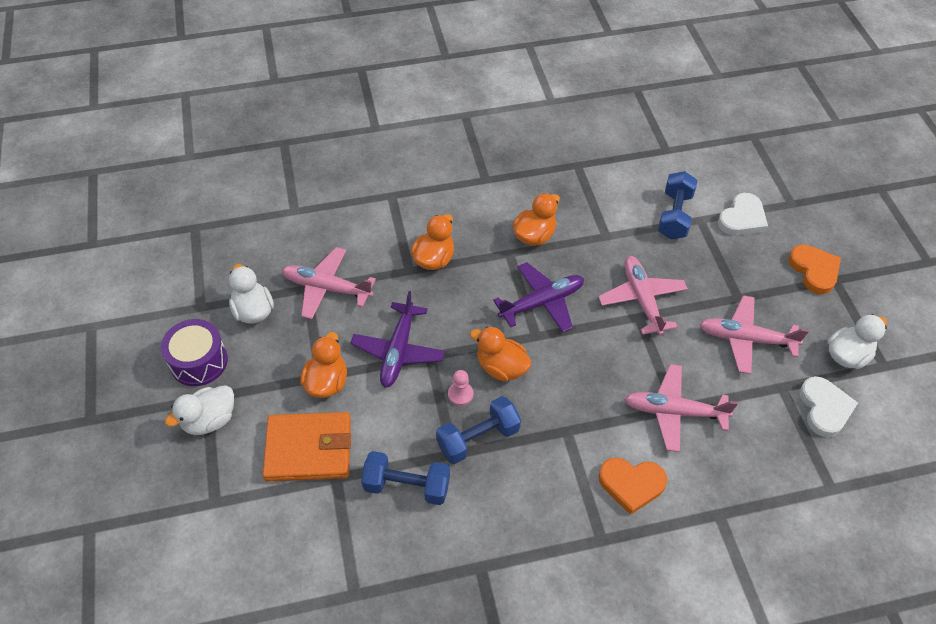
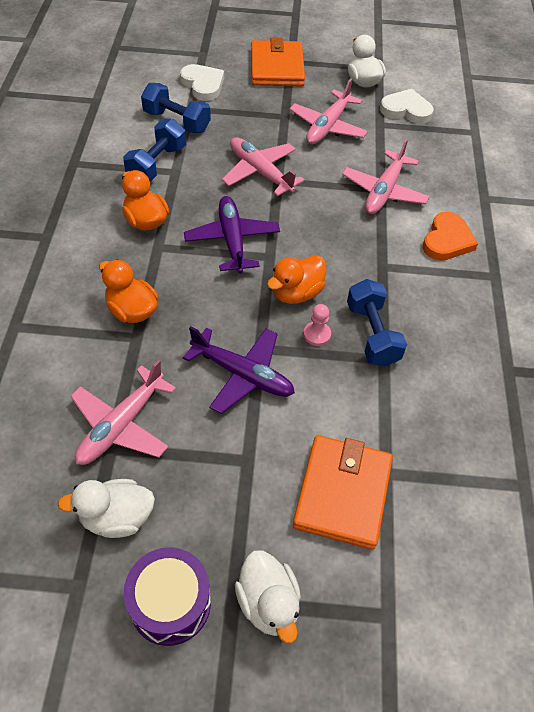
camera: 75 degrees left, 0 degrees up
orange duck [300,332,347,398] -> none
blue dumbbell [361,451,450,505] -> blue dumbbell moved to [123,119,186,182]
pink plane [598,256,688,336] -> pink plane turned 45 degrees clockwise [222,137,305,196]
orange heart [788,244,841,294] -> orange wallet [251,38,305,86]

